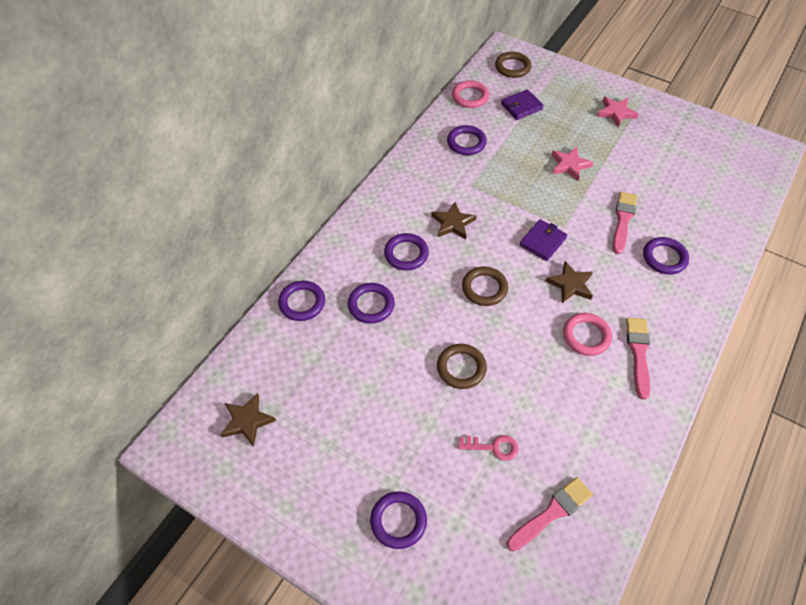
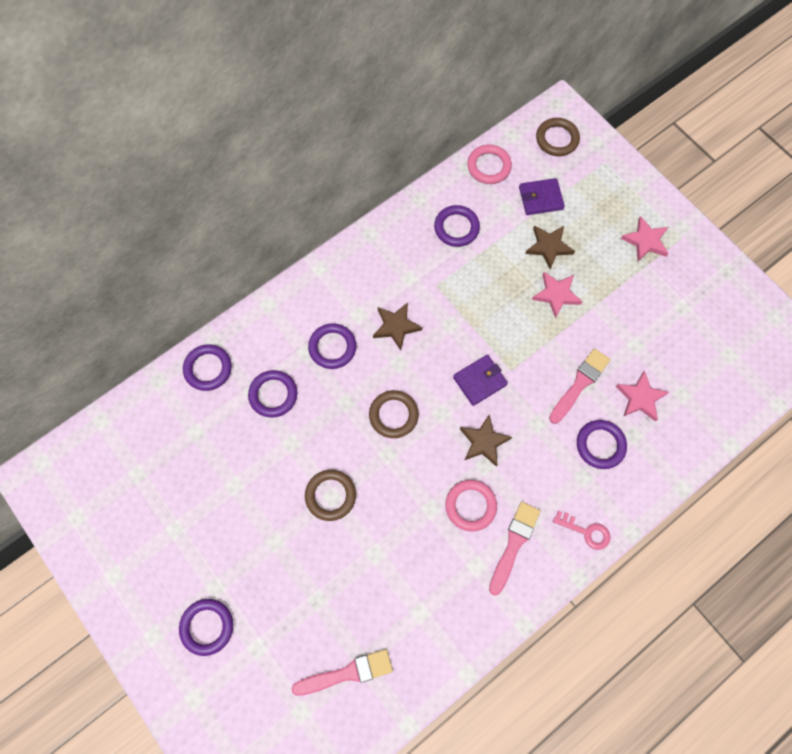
camera: 20 degrees right, 15 degrees up
brown star [220,393,276,447] -> brown star moved to [525,225,575,269]
pink key [458,435,519,461] -> pink key moved to [553,511,611,550]
none -> pink star [616,371,669,421]

